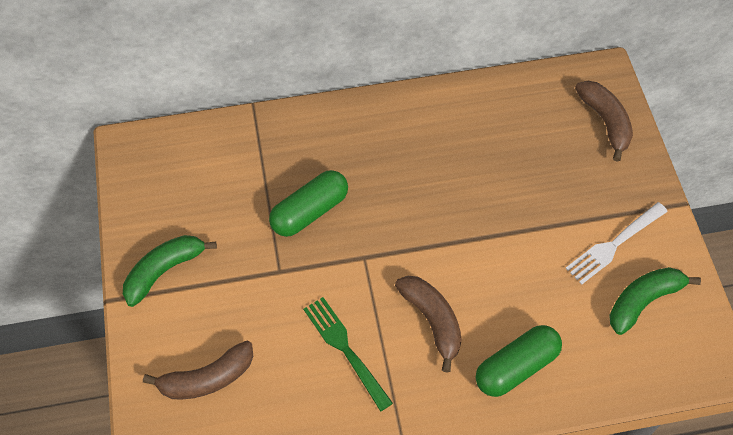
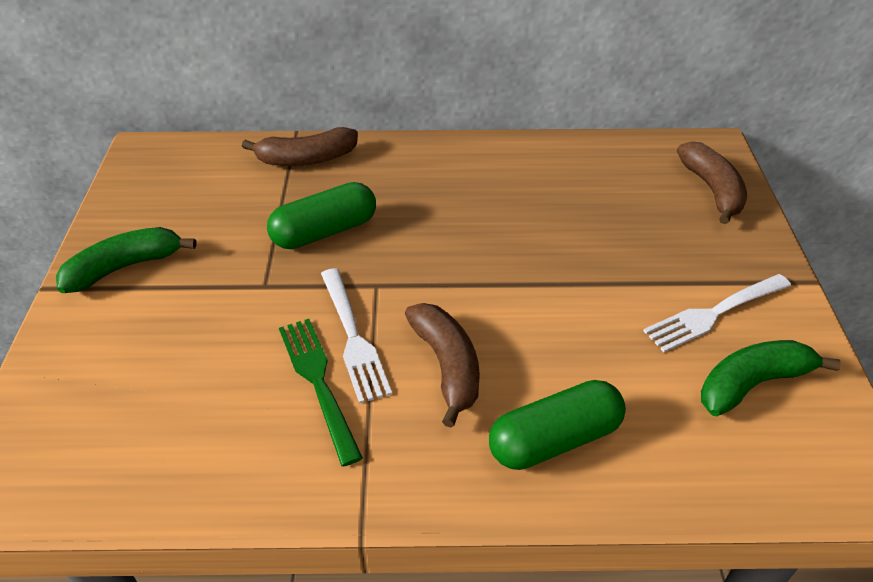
camera: 10 degrees right, 15 degrees down
brown banana [143,341,253,399] -> brown banana moved to [242,127,358,166]
none -> white fork [321,268,392,404]

